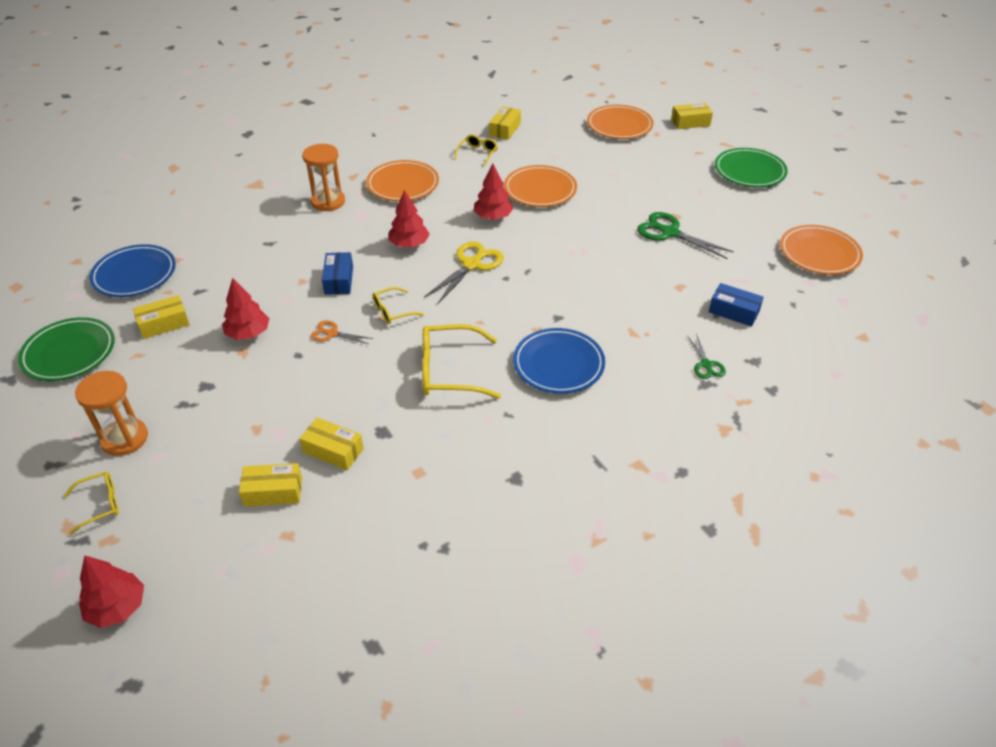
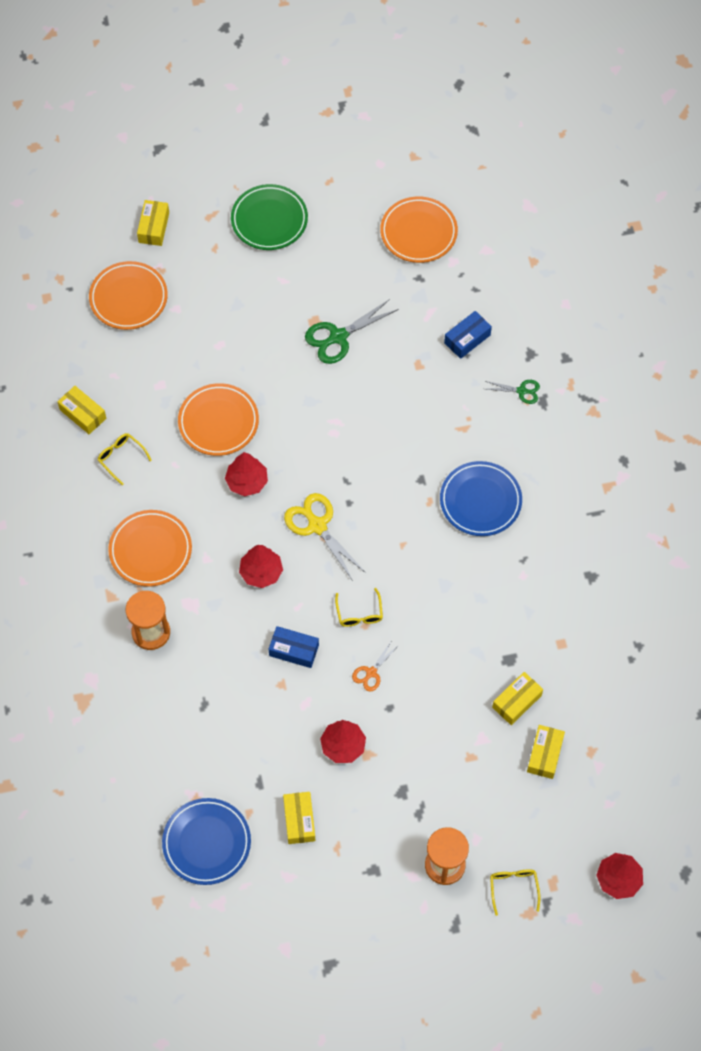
camera: 70 degrees left, 20 degrees up
green plate [18,317,115,381] -> none
yellow glasses [422,324,501,399] -> none

